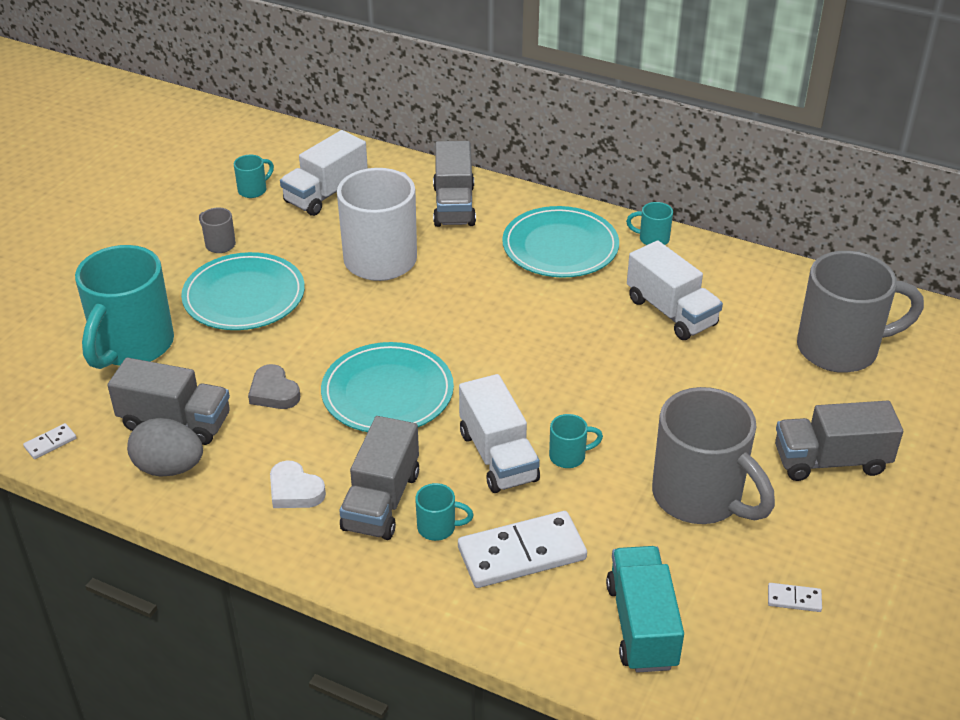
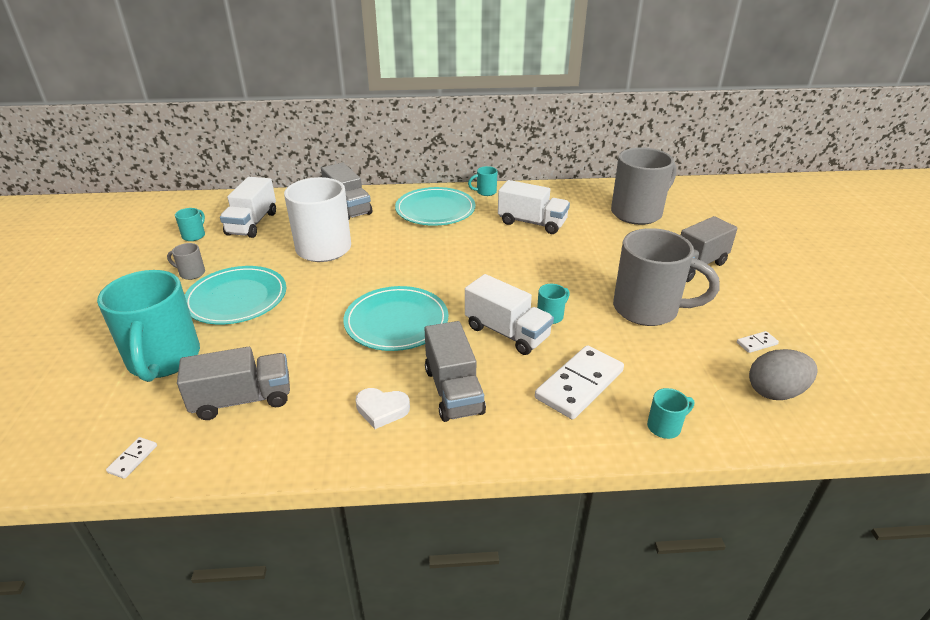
camera: 30 degrees left, 5 degrees down
grey egg [127,418,203,477] -> grey egg moved to [749,349,818,400]
grey heart [248,364,300,409] -> none
turquoise mug [415,483,474,541] -> turquoise mug moved to [647,388,694,439]
turquoise truck [606,546,684,673] -> none

